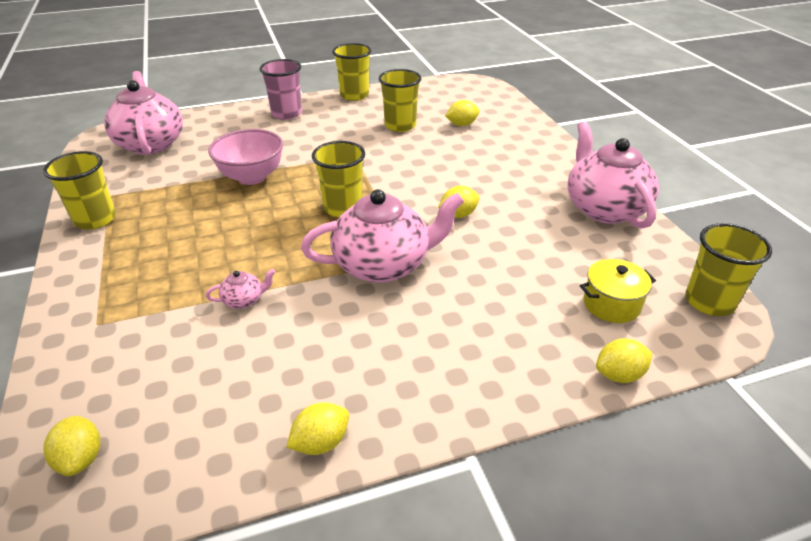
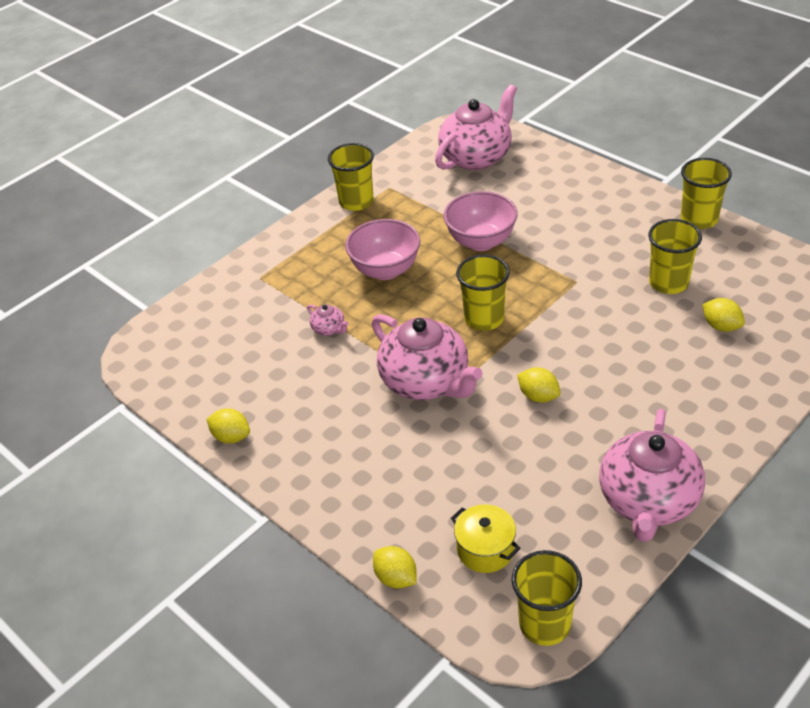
camera: 65 degrees right, 5 degrees up
yellow lemon [43,416,100,476] -> none
pink cup [259,59,302,120] -> none
pink teapot [567,121,659,229] -> pink teapot turned 150 degrees clockwise [599,409,705,542]
none -> pink bowl [345,219,420,280]

